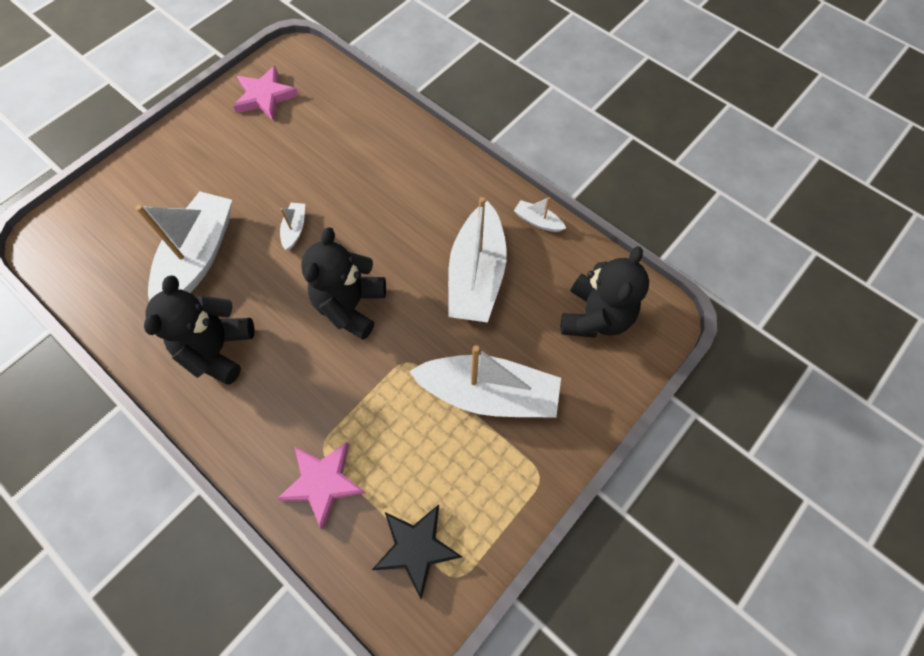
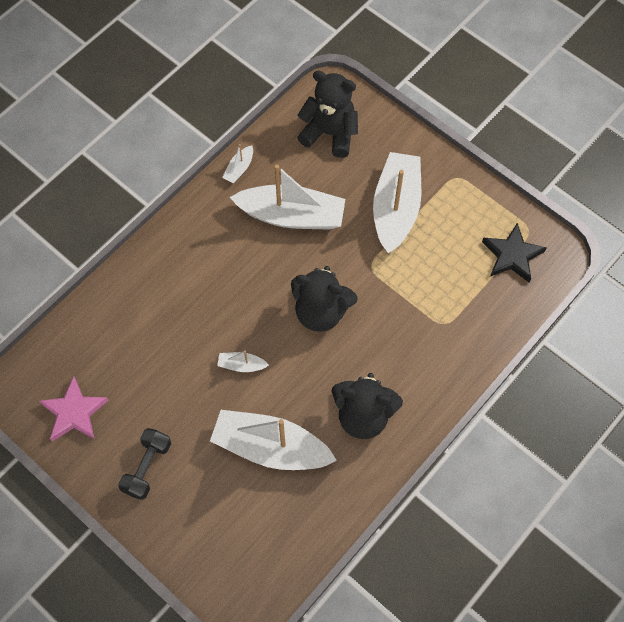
camera: 90 degrees left, 0 degrees up
pink star [277,442,366,529] -> none
none -> black dumbbell [118,428,171,500]

